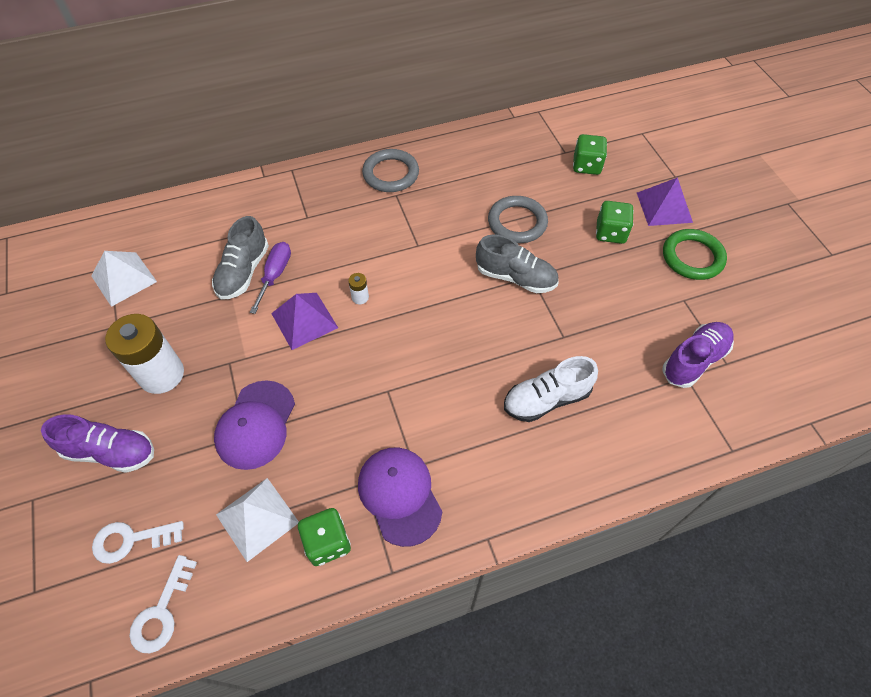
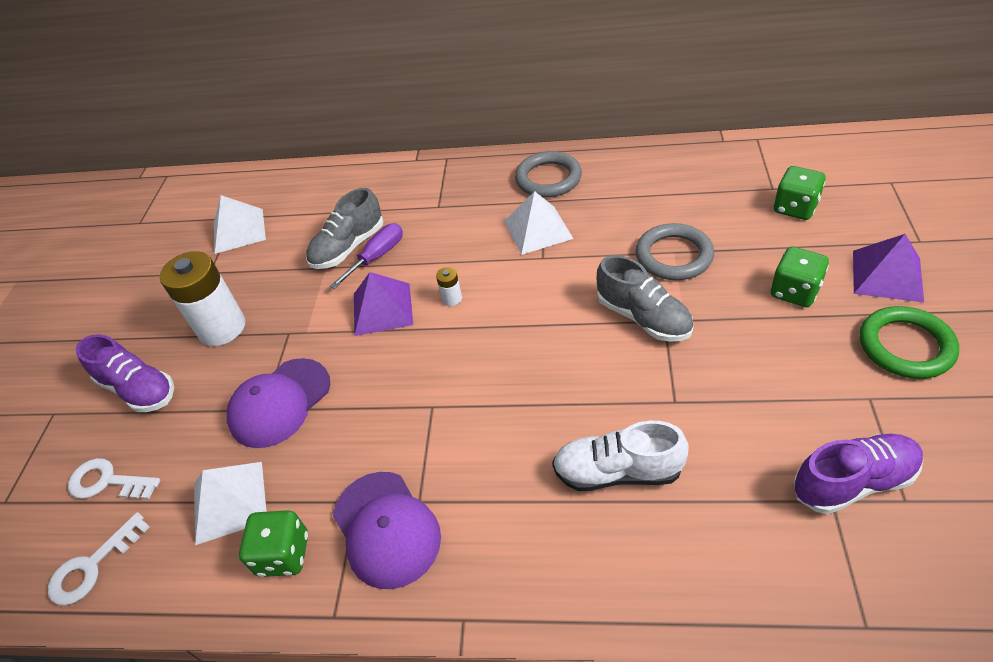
camera: 30 degrees right, 10 degrees down
purple cap [358,447,442,547] -> purple cap turned 150 degrees clockwise [333,472,441,589]
none -> white pyramid [504,191,574,255]

